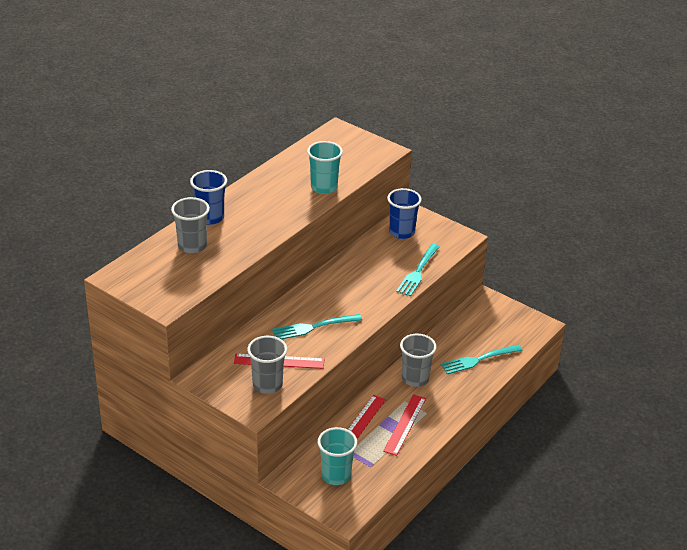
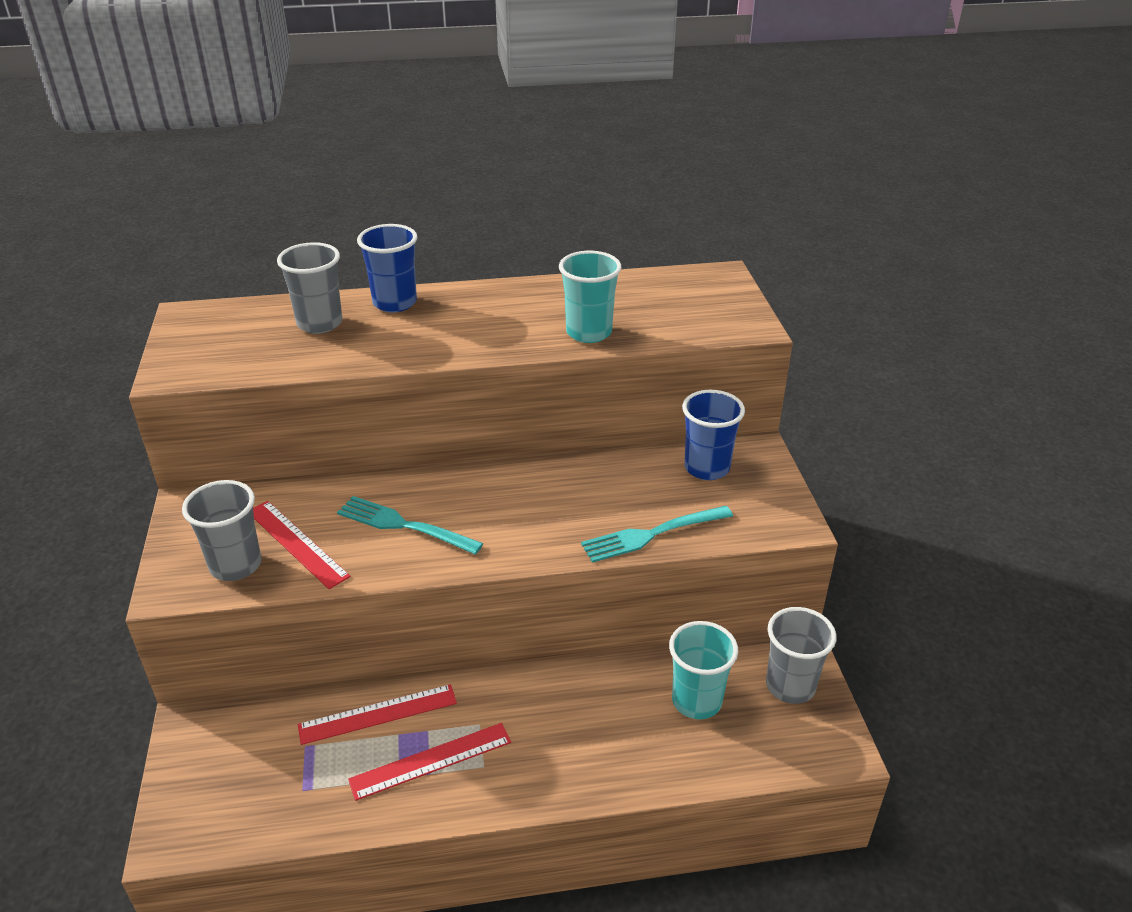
camera: 45 degrees right, 0 degrees up
turquoise cup [318,427,357,485] -> turquoise cup moved to [669,621,738,719]
grey cup [400,334,437,387] -> grey cup moved to [766,607,836,704]
turquoise fork [440,345,522,374] -> none

